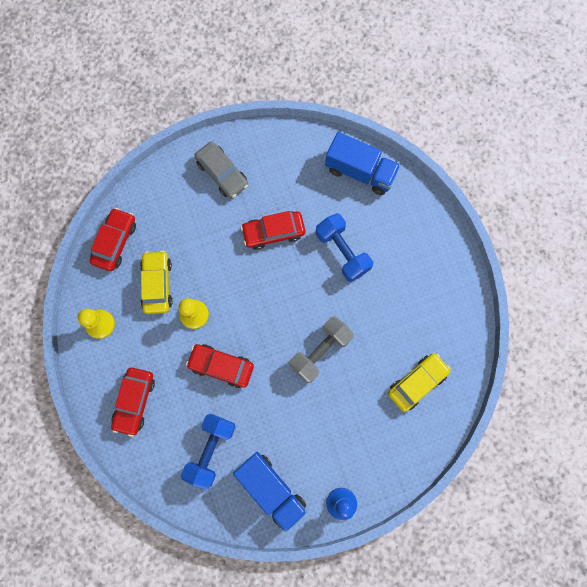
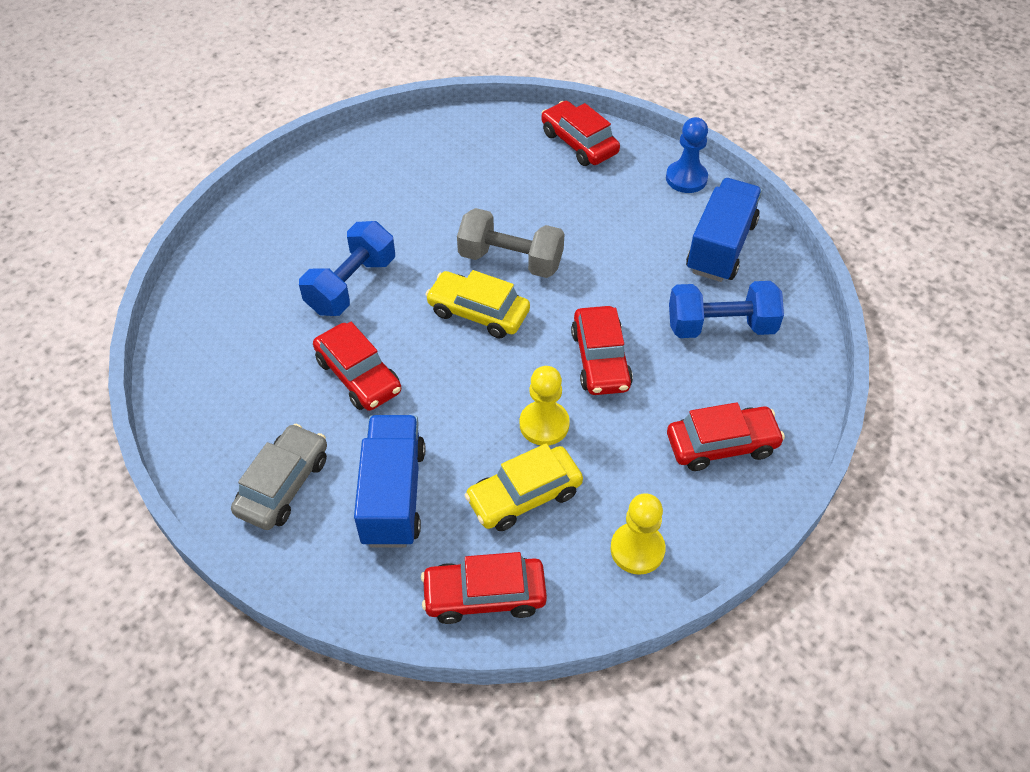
camera: 115 degrees left, 25 degrees down
blue truck [325,132,401,195] -> blue truck moved to [354,415,425,547]
yellow car [388,353,451,412] -> yellow car moved to [425,270,530,339]
none -> red car [541,101,620,166]

